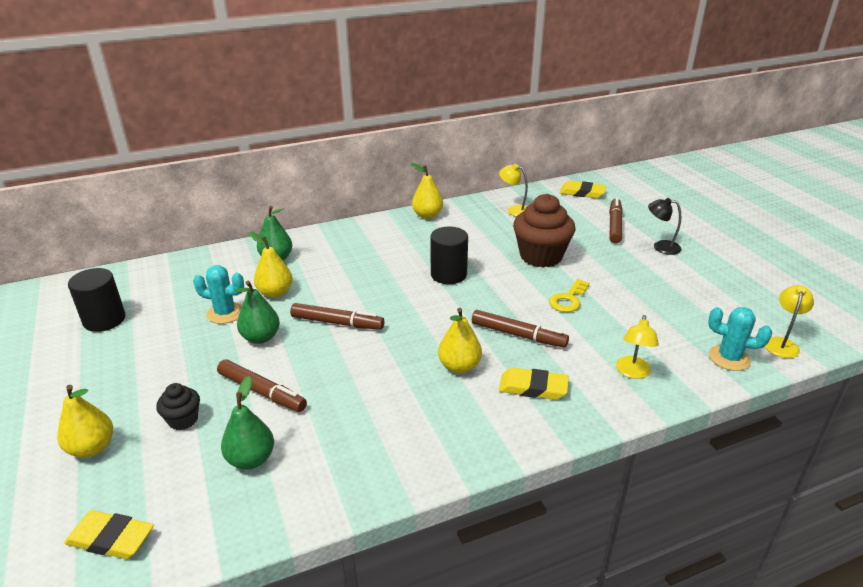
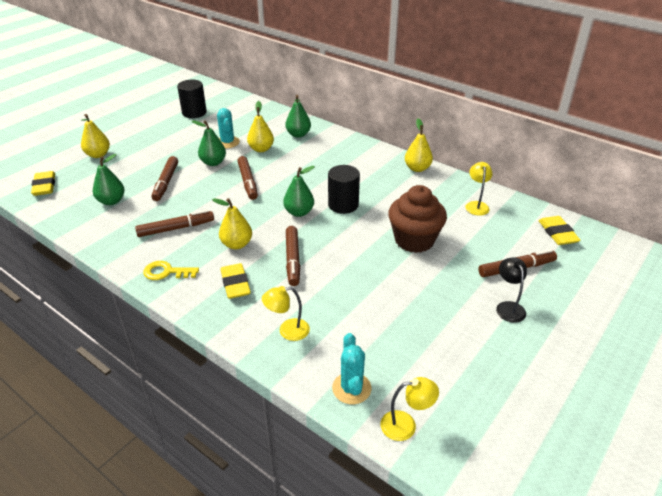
camera: 60 degrees right, 5 degrees up
black cupcake [156,383,200,430] -> none
yellow key [549,279,589,312] -> yellow key moved to [143,261,199,280]
none -> brown marker [135,210,214,237]
none -> green pear [283,166,315,217]

